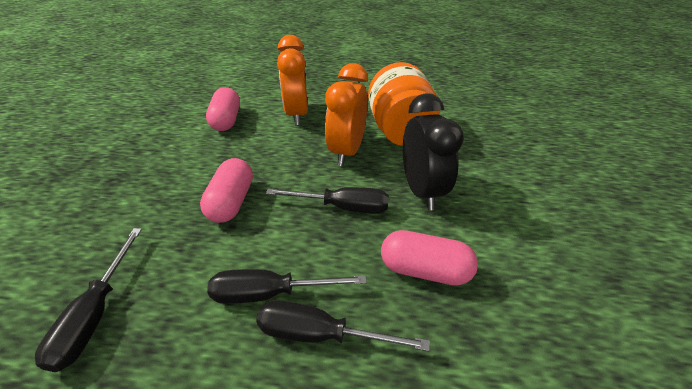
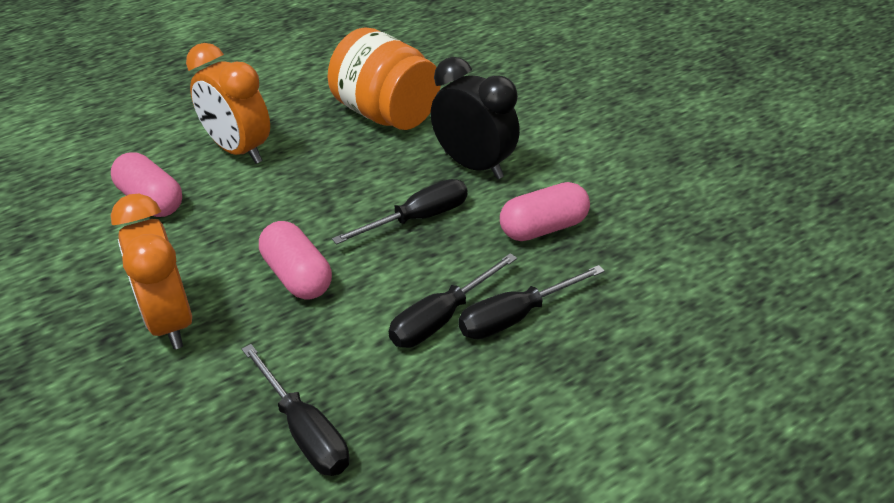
camera: 40 degrees left, 0 degrees up
orange clock [325,63,368,166] -> orange clock moved to [111,194,192,349]

